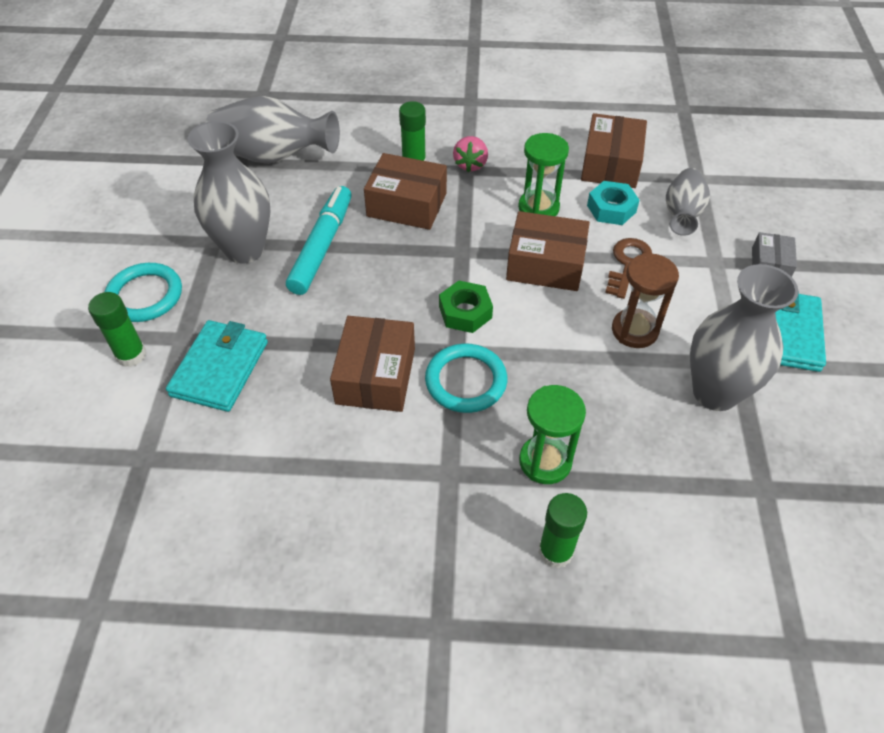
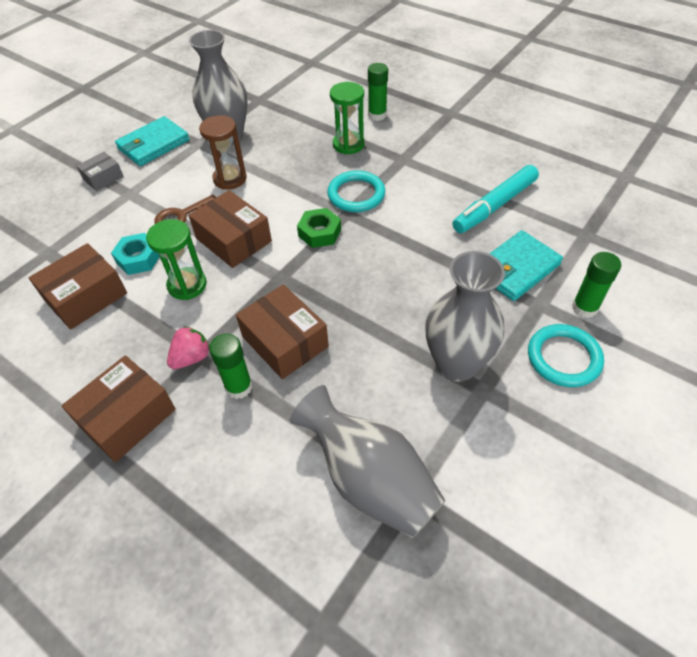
camera: 145 degrees left, 0 degrees up
turquoise marker [286,186,352,295] -> turquoise marker moved to [453,165,539,233]
brown box [330,316,415,412] -> brown box moved to [62,355,176,462]
grey vase [666,168,710,236] -> none

